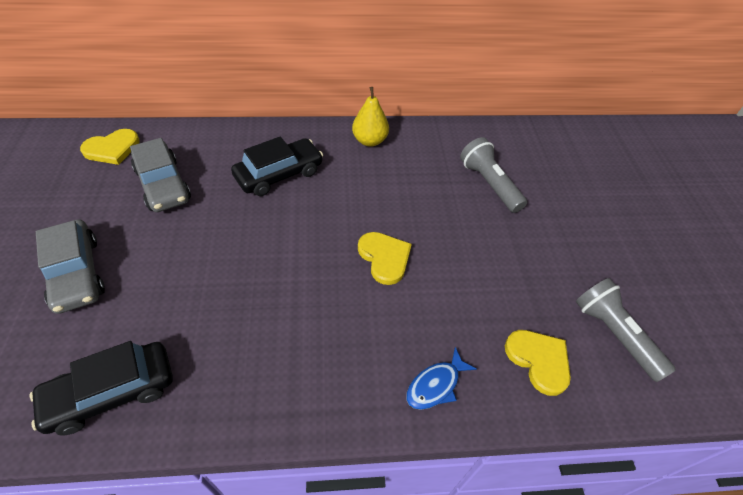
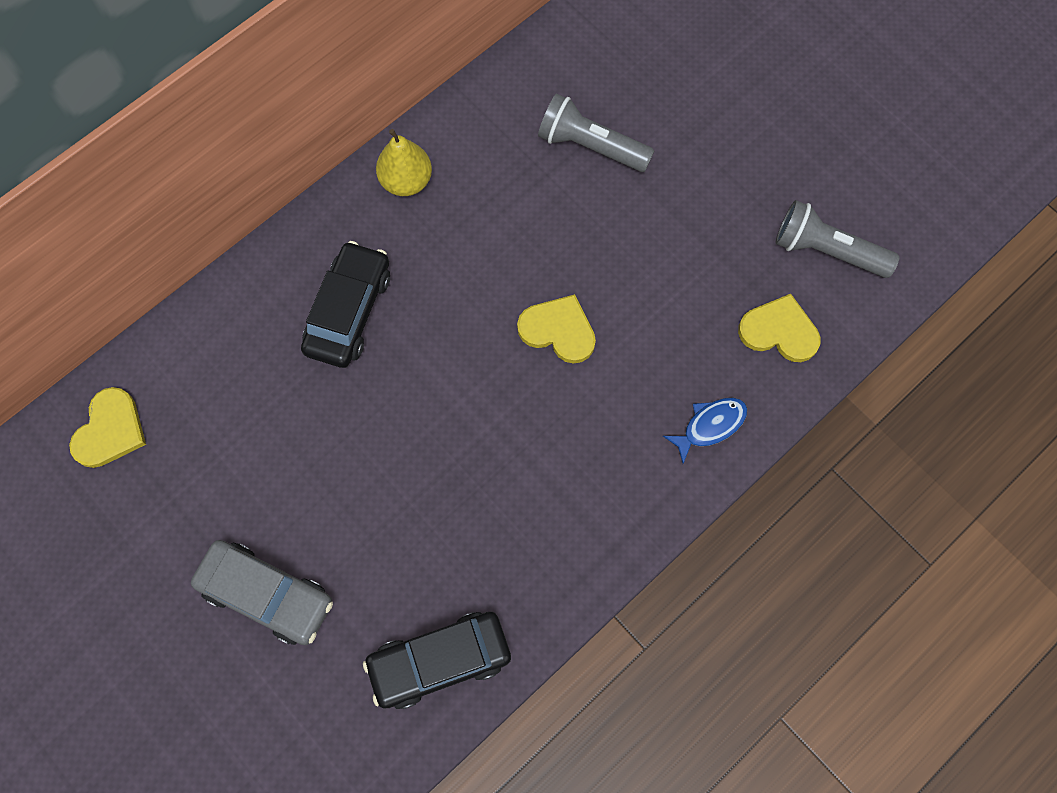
camera: 35 degrees left, 20 degrees up
black car [29,341,173,435] -> black car turned 45 degrees clockwise [363,612,511,709]
grey car [130,138,191,212] -> none
blue fish [407,347,477,410] -> blue fish turned 135 degrees counterclockwise [663,398,747,464]

